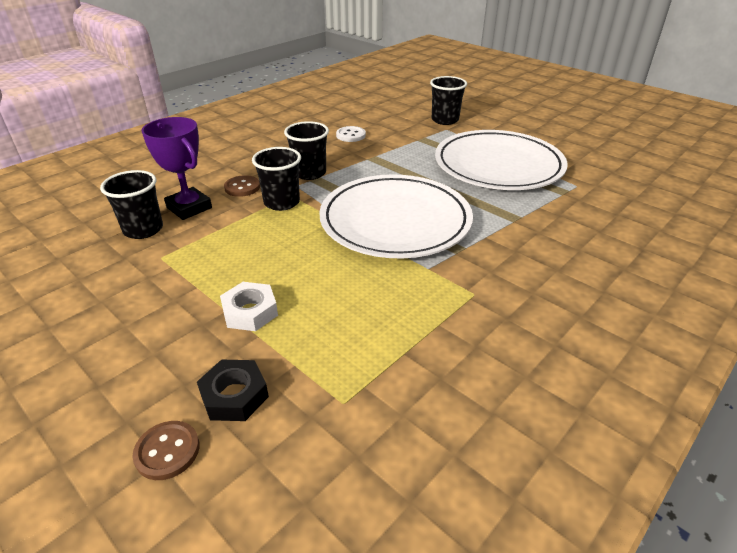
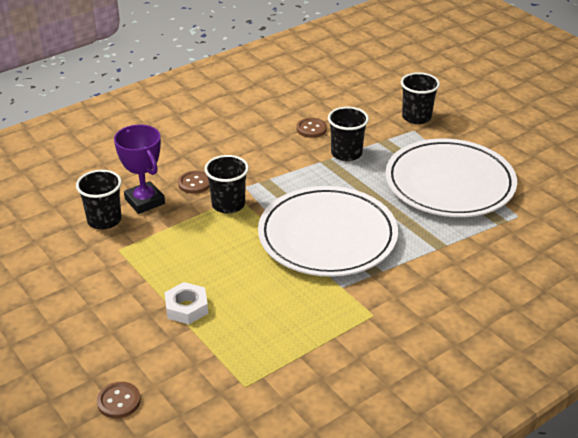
camera: 10 degrees right, 0 degrees up
black nut [197,360,269,421] -> none
black cup [284,121,329,180] -> black cup moved to [328,107,369,161]
white button [336,126,366,142] -> brown button [296,118,327,138]

